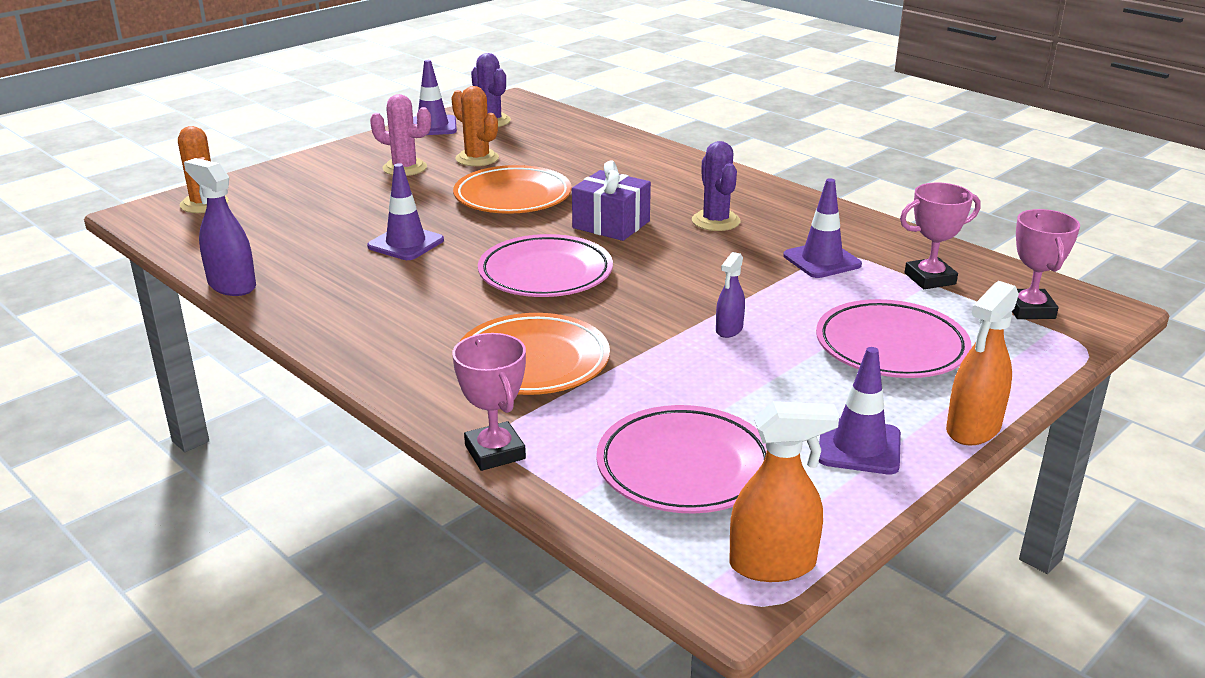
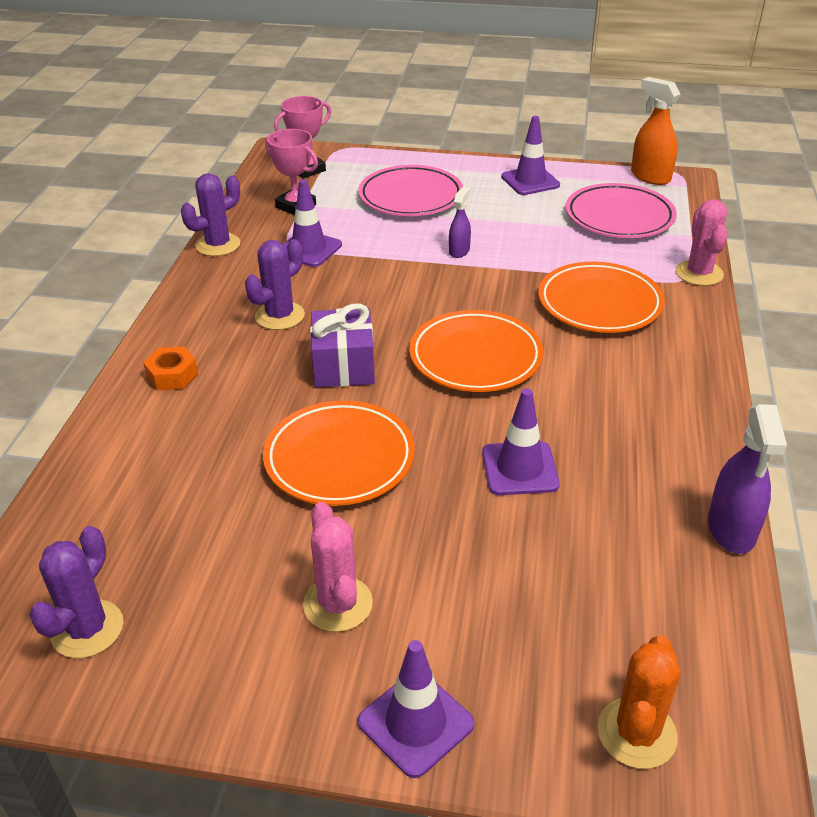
camera: 125 degrees left, 10 degrees up
purple traffic cone [413,60,457,135] -> purple traffic cone moved to [358,640,474,778]
orange cactus [451,86,499,166] -> none
pink trophy [452,333,526,471] -> pink cactus [675,199,728,286]
pink plate [478,234,613,297] -> orange plate [409,310,544,392]
purple spray bottle [716,252,745,338] -> purple spray bottle turned 60 degrees counterclockwise [449,187,471,258]
orange spray bottle [946,281,1019,446] -> none
none -> orange nut [143,346,198,391]
none -> purple cactus [181,173,240,256]

